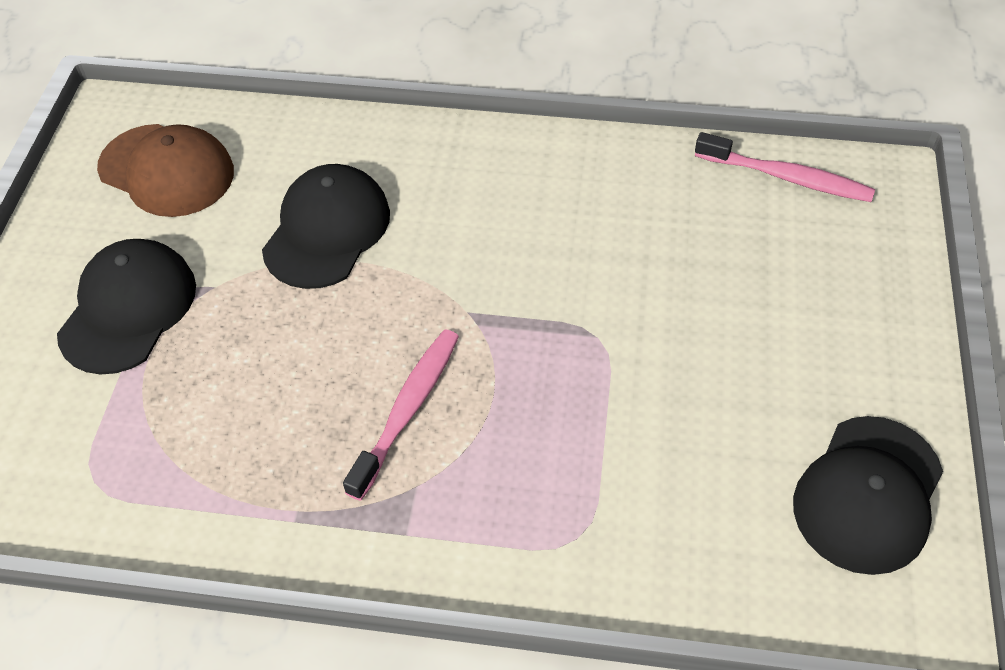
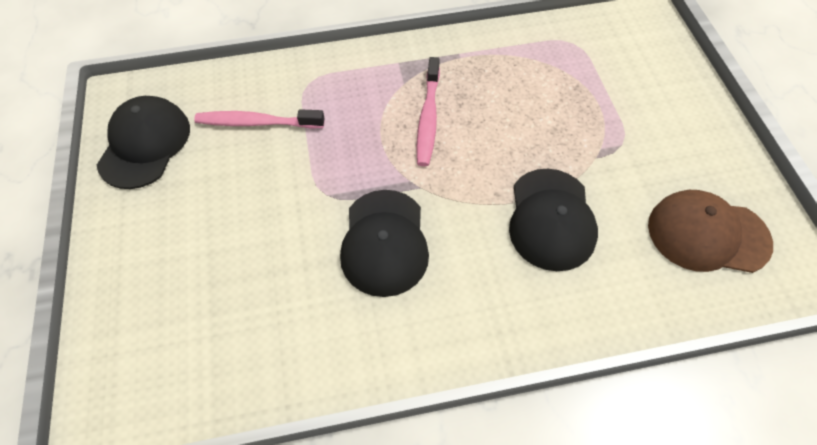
camera: 160 degrees right, 5 degrees up
black cap [57,239,196,375] -> black cap moved to [340,190,429,297]
pink toothbrush [695,132,875,202] -> pink toothbrush moved to [194,109,325,129]

